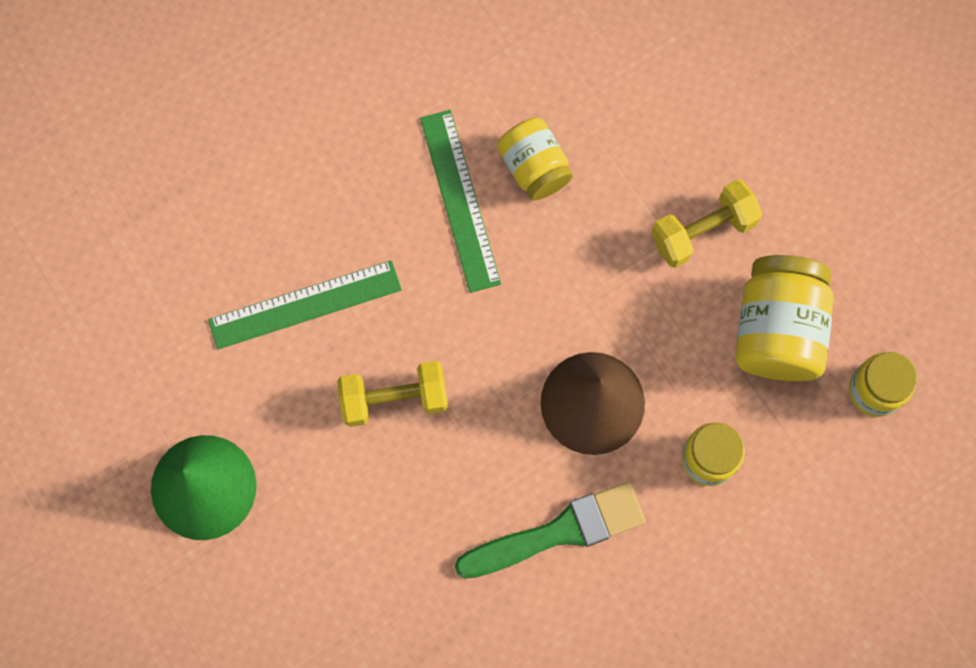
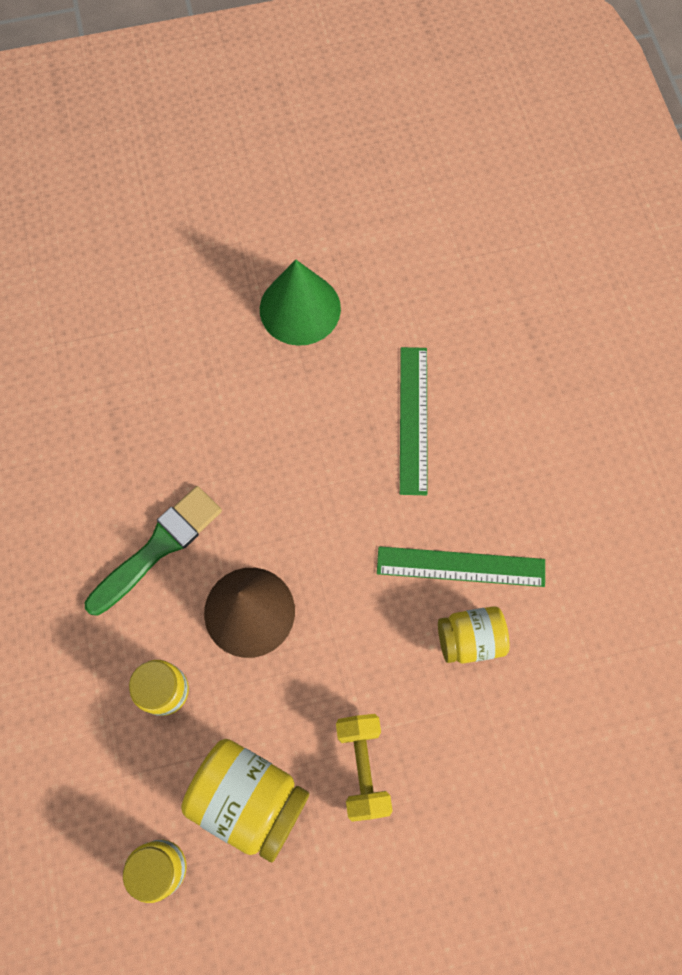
camera: 110 degrees right, 5 degrees down
yellow dumbbell [337,361,448,427] -> none
green brush [455,482,646,579] -> green brush turned 135 degrees counterclockwise [85,486,222,616]

